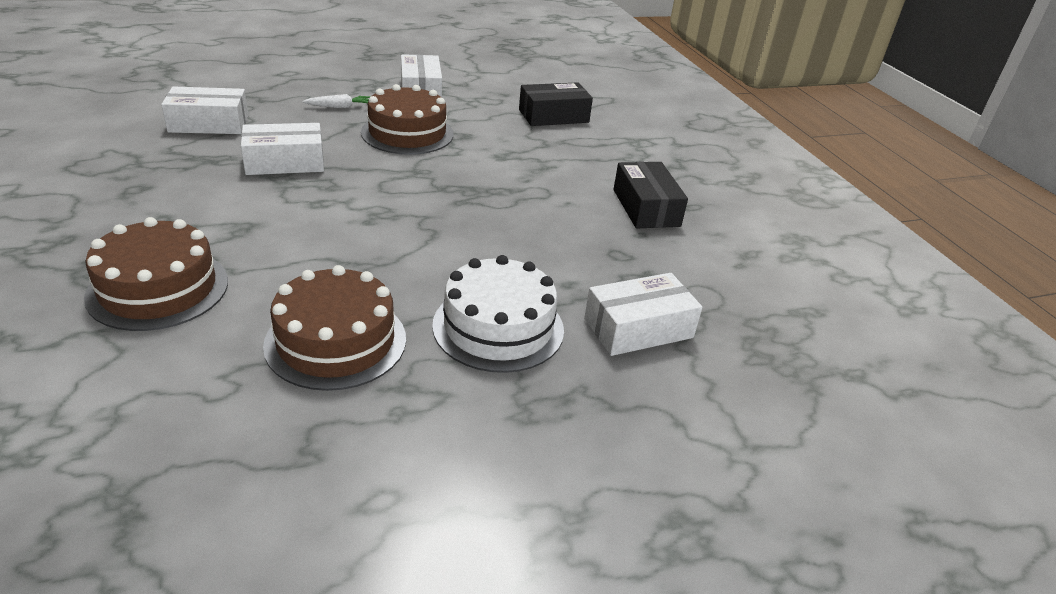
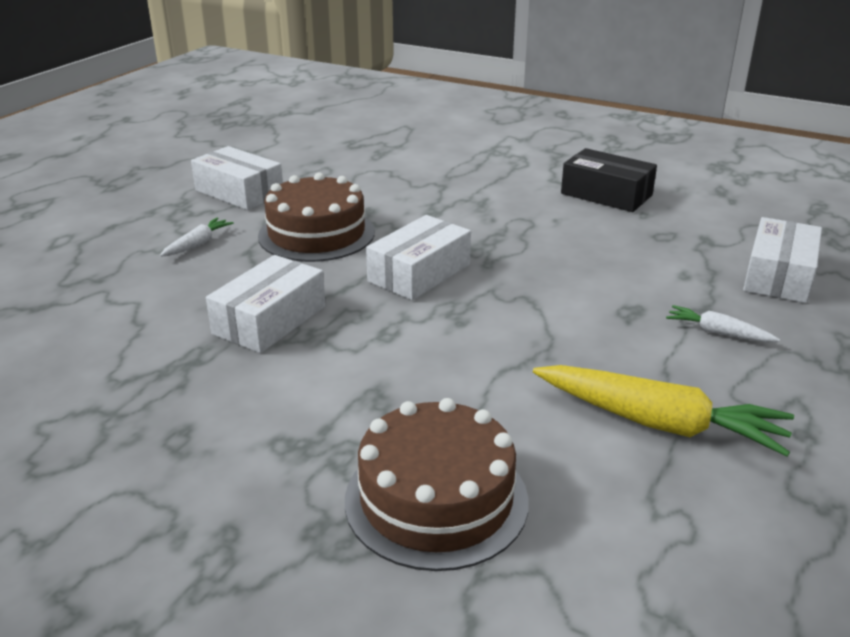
camera: 40 degrees left, 5 degrees down
white box [161,86,249,134] -> white box moved to [366,215,471,300]
brown cake [263,265,406,391] -> yellow carrot [533,365,794,456]
white cake [432,255,564,373] -> white carrot [666,305,780,342]
black box [519,82,593,126] -> none

